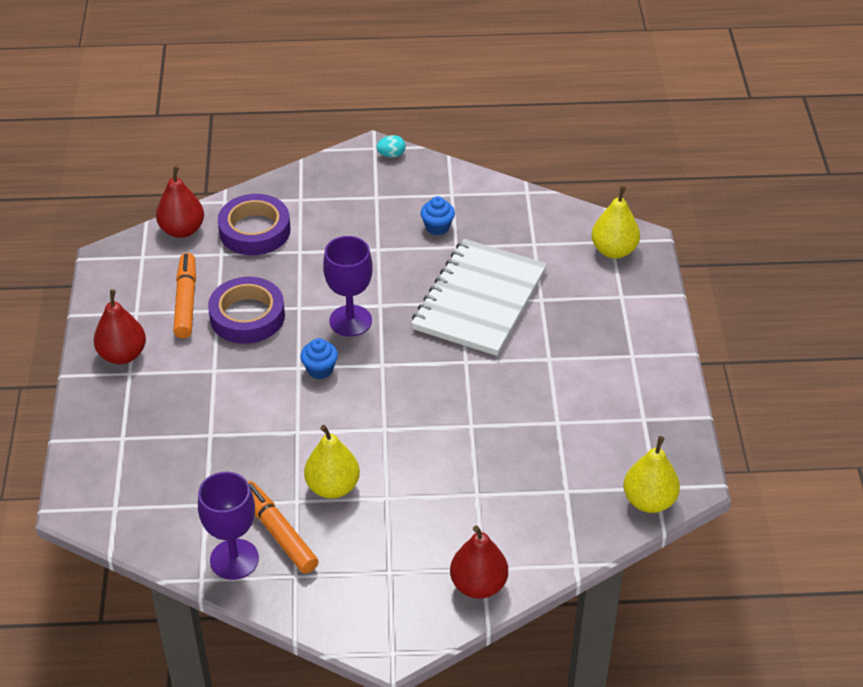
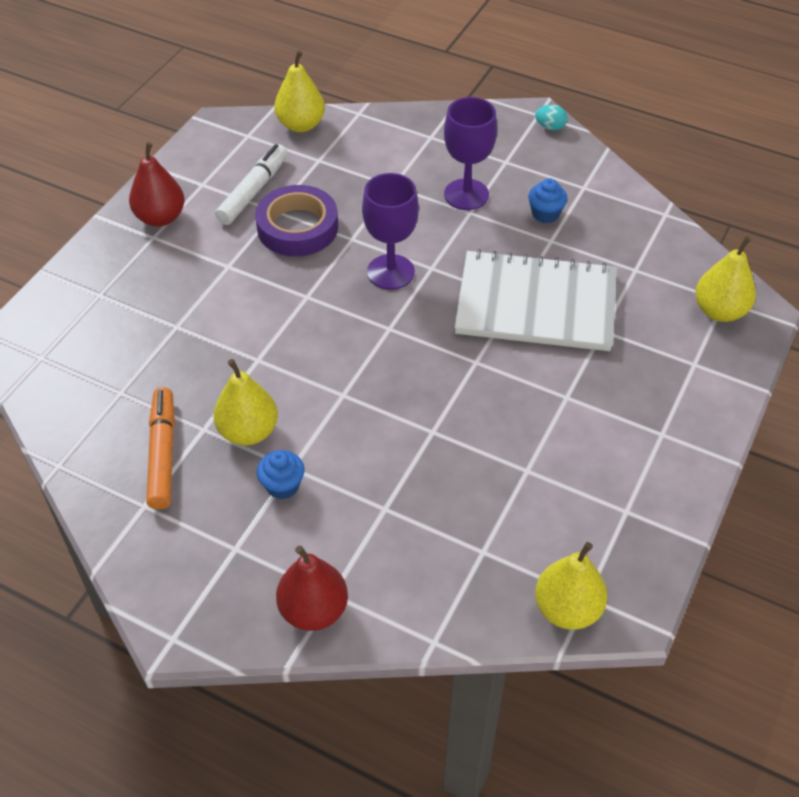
camera: 30 degrees right, 5 degrees up
red pear [156,166,204,238] -> yellow pear [274,50,325,132]
orange marker [173,253,196,338] -> white marker [215,144,288,225]
purple goblet [198,472,259,580] -> purple goblet moved to [444,97,497,210]
purple tape [218,194,290,255] -> none
blue cupcake [300,338,338,379] -> blue cupcake moved to [257,450,305,499]
white notebook [411,239,547,356] -> white notebook turned 45 degrees clockwise [454,249,617,351]

